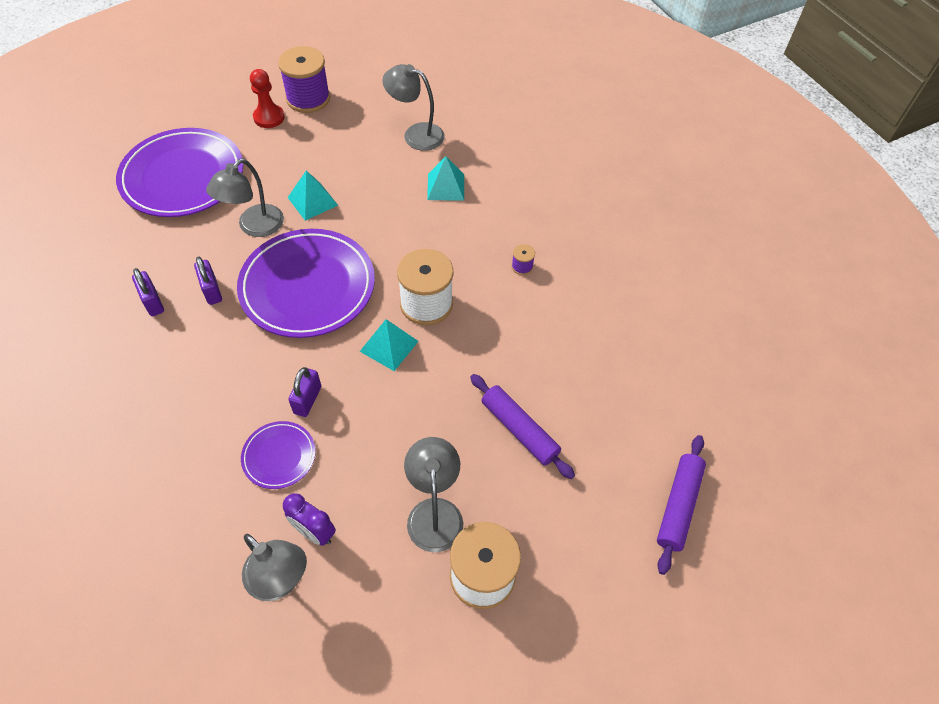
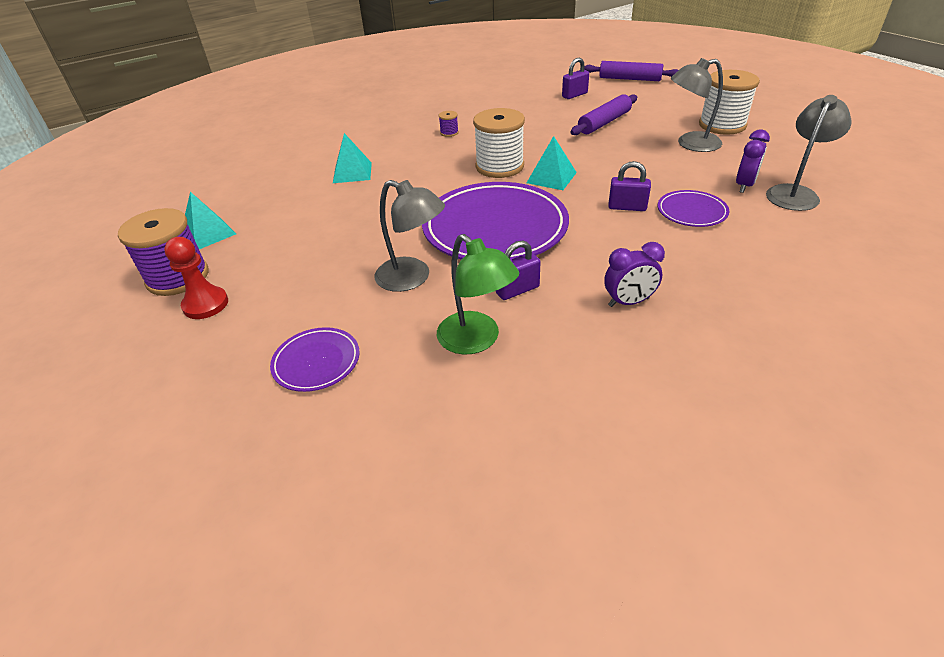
camera: 90 degrees left, 15 degrees down
purple plate [116,128,243,217] -> purple plate [270,327,360,392], size x0.47
purple padlock [132,268,164,316] -> purple padlock moved to [562,58,589,99]
turquoise pyramid [287,171,338,221] -> turquoise pyramid moved to [185,192,236,249]
grey lamp [382,64,445,151] -> none
none -> green lamp [437,234,519,355]
none -> purple clock [604,242,665,307]

